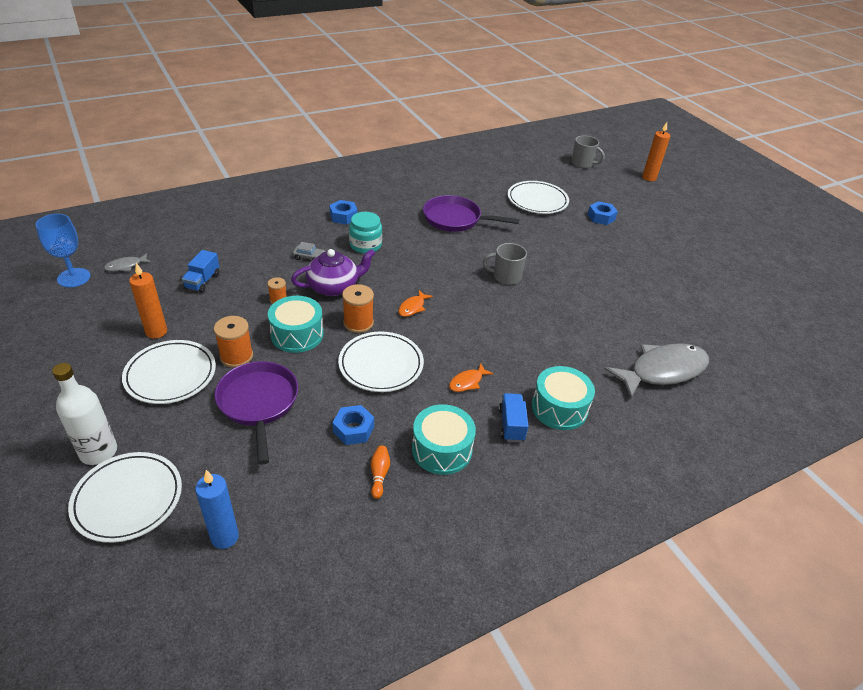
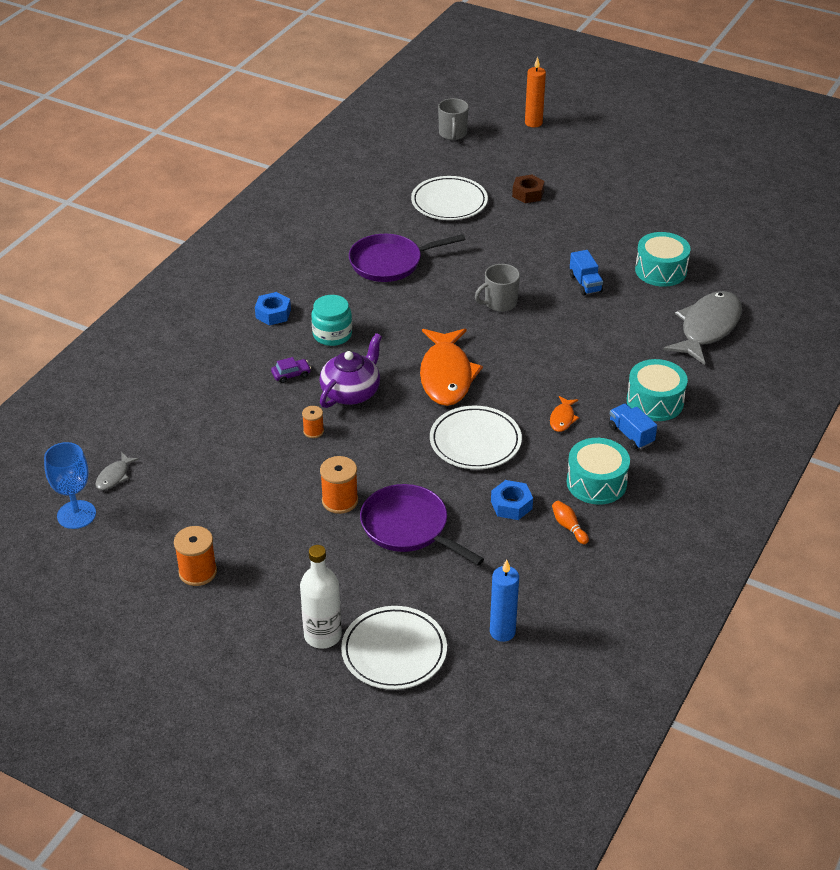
camera: 30 degrees left, 0 degrees up
white plate [122,340,216,404] -> none
orange candle [129,263,167,339] -> none
blue truck [182,250,219,293] -> blue truck moved to [570,250,603,296]
turquoise drum [268,296,324,353] -> turquoise drum moved to [635,232,691,287]
grey car [293,242,326,260] -> purple car [271,357,311,383]
orange spool [342,284,374,333] -> orange spool moved to [174,526,217,586]
orange fish [398,290,433,317] -> orange fish [420,329,483,406], size x2.32
grey mug [571,135,605,168] -> grey mug turned 90 degrees clockwise [438,98,469,140]
blue nut [588,201,618,225] -> brown nut [512,174,545,203]

